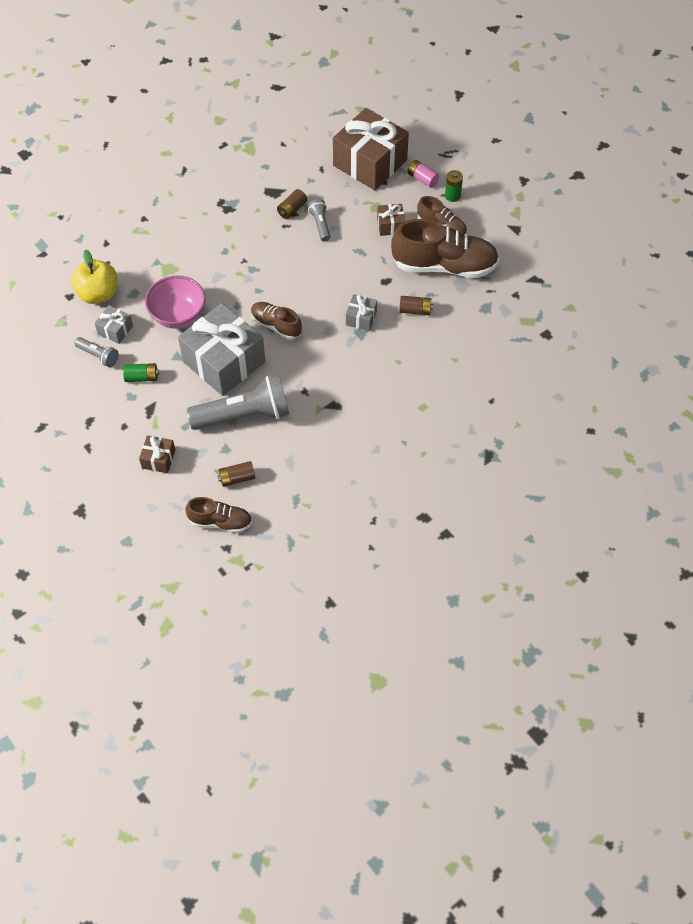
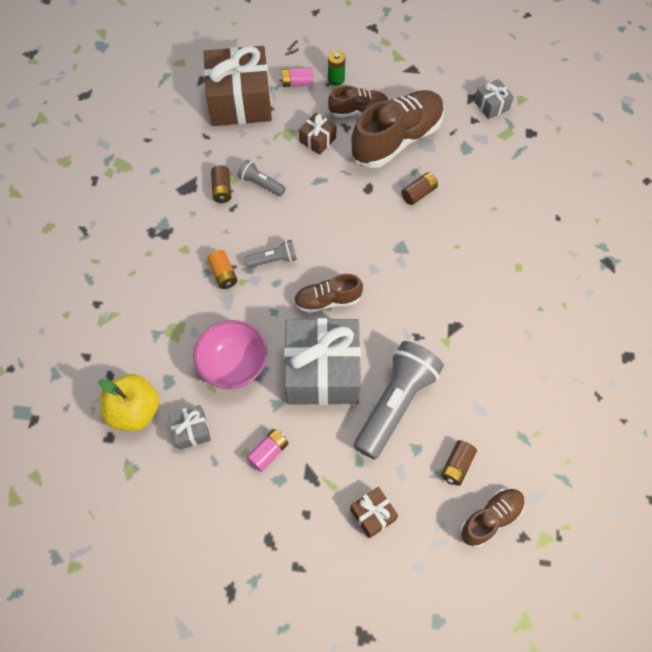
camera: 45 degrees left, 5 degrees up
grey flashlight [74,337,119,367] -> grey flashlight moved to [244,240,297,268]
green battery [123,363,159,382] -> pink battery [246,429,289,472]
grey gift [346,294,377,331] -> grey gift moved to [474,79,514,119]
none -> orange battery [207,250,238,289]

